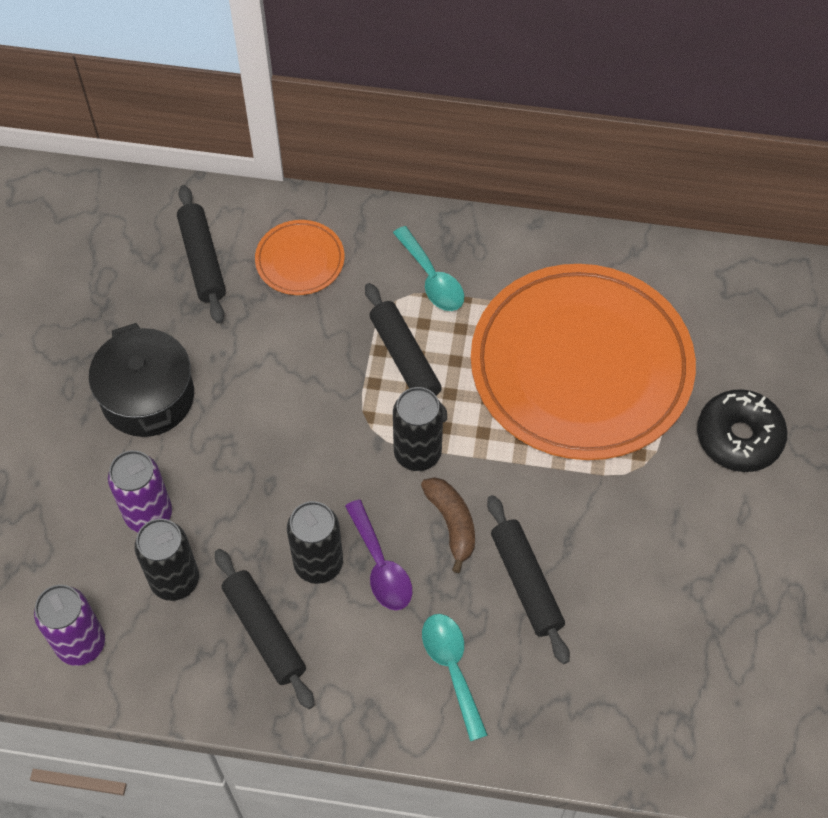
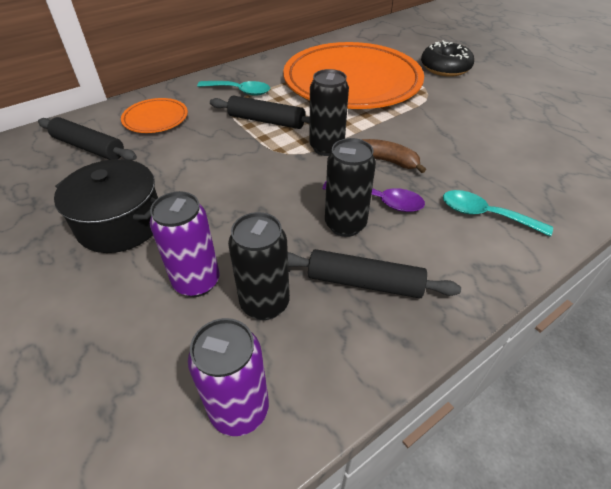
camera: 45 degrees left, 15 degrees down
black rolling pin [487,495,570,664] -> none

